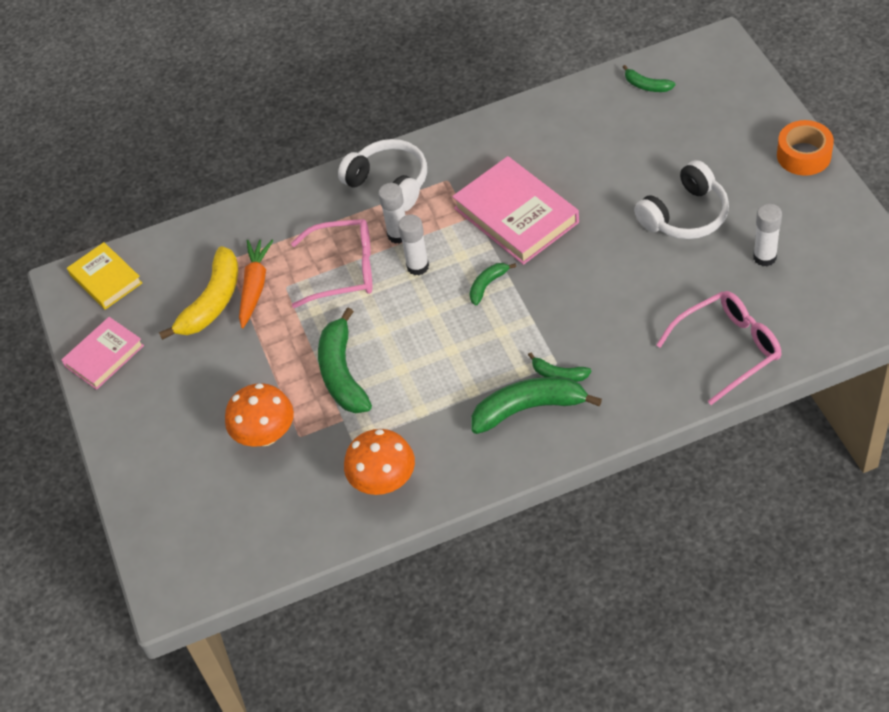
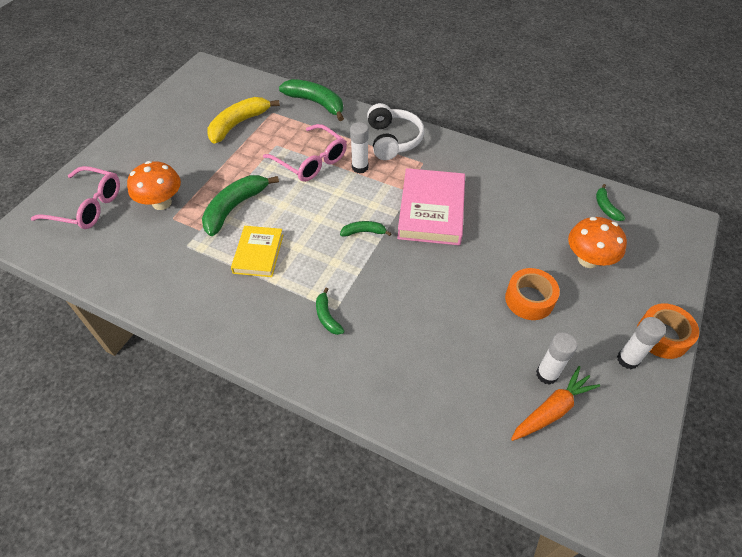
camera: 40 degrees right, 0 degrees up
pink book [62,317,144,390] -> none
yellow book [67,242,142,310] -> yellow book moved to [231,226,283,277]
yellow banana [159,246,238,340] -> yellow banana turned 150 degrees clockwise [207,97,280,144]
orange carrot [239,240,273,328] -> orange carrot moved to [511,366,600,441]
orange mushroom [344,429,415,495] -> orange mushroom moved to [568,217,627,268]
white glue stick [398,214,429,276] -> white glue stick moved to [617,317,666,369]
green banana [471,377,602,434] -> green banana moved to [279,79,344,121]
white headphones [634,160,729,239] -> orange tape [505,268,560,320]
pink glasses [656,291,781,405] -> pink glasses moved to [31,166,120,229]

